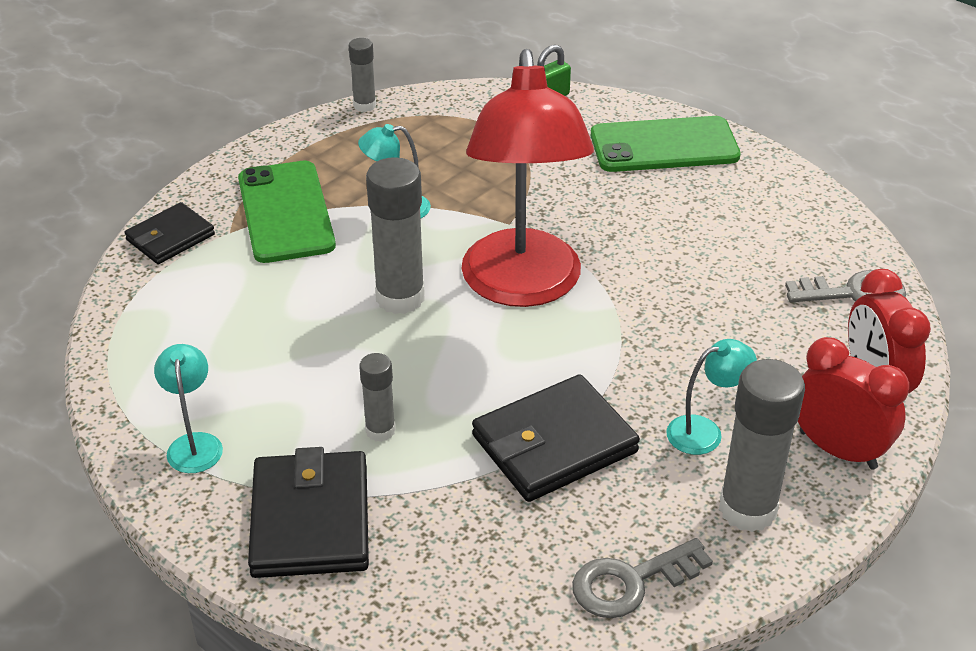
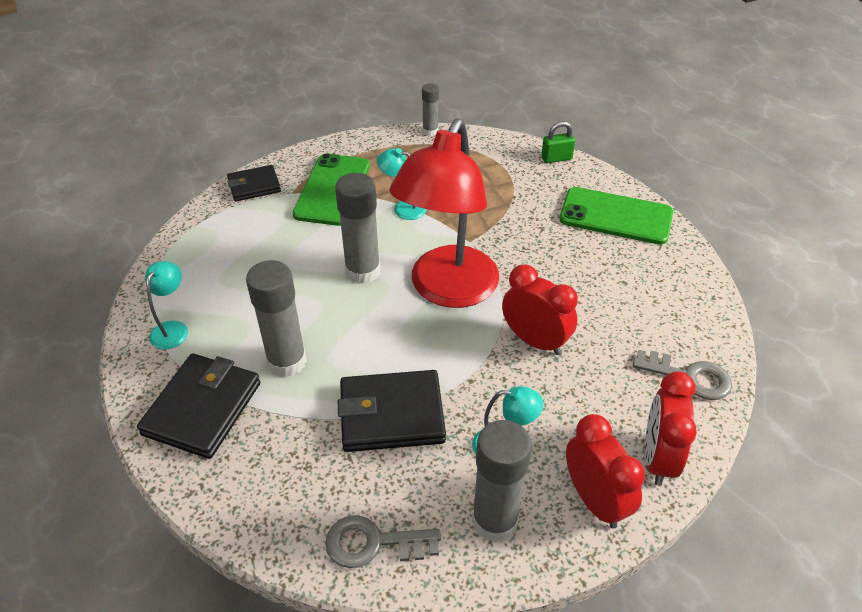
camera: 25 degrees right, 5 degrees up
grey glue stick [359,353,395,442] -> grey glue stick [246,260,307,377], size x1.83
none -> red clock [502,264,578,355]

